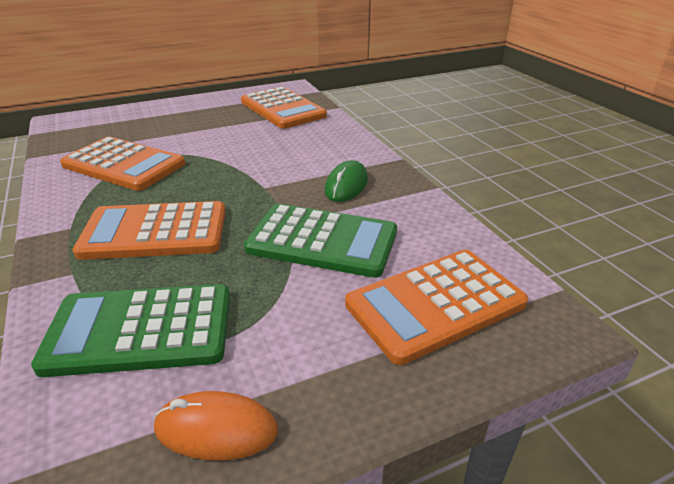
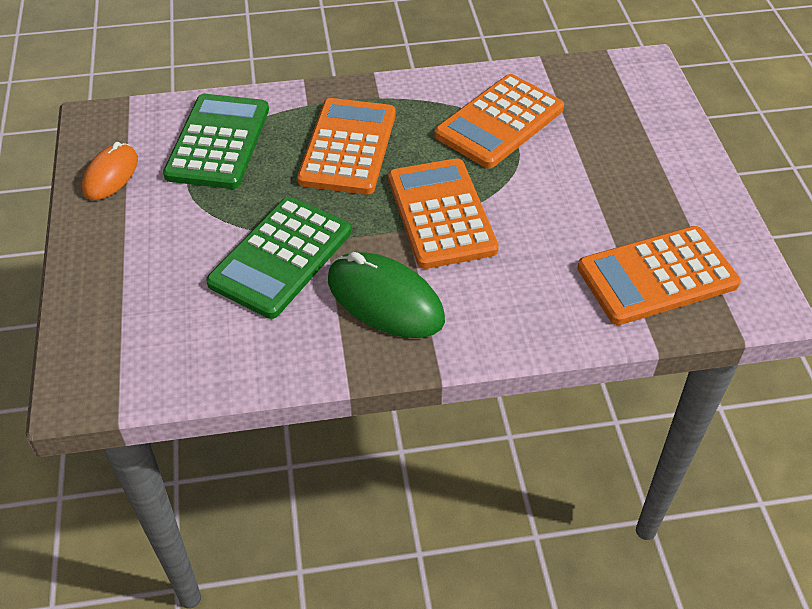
camera: 105 degrees right, 15 degrees up
green mouse [325,160,368,202] -> green mouse [328,252,445,338], size x1.56
orange calculator [345,250,528,365] -> orange calculator moved to [388,158,499,269]

